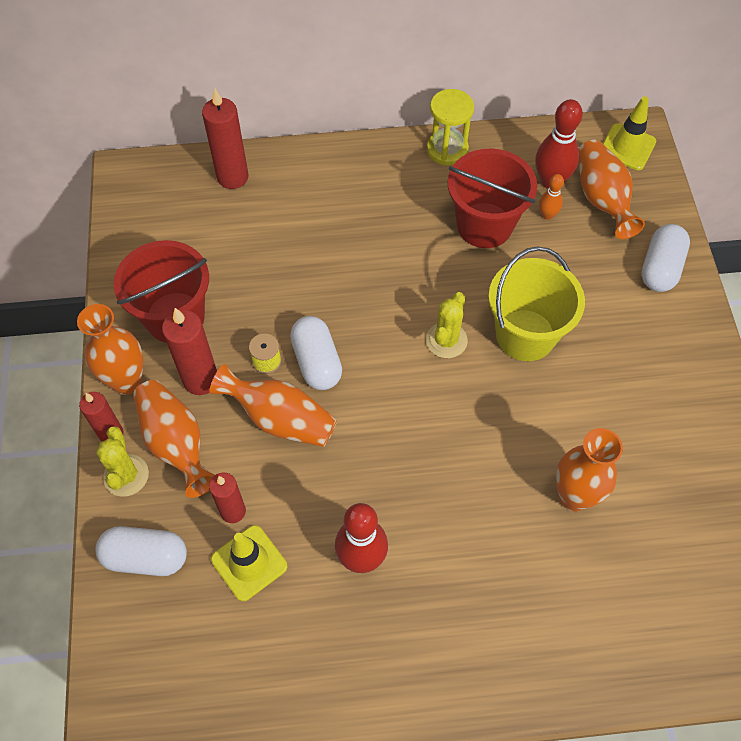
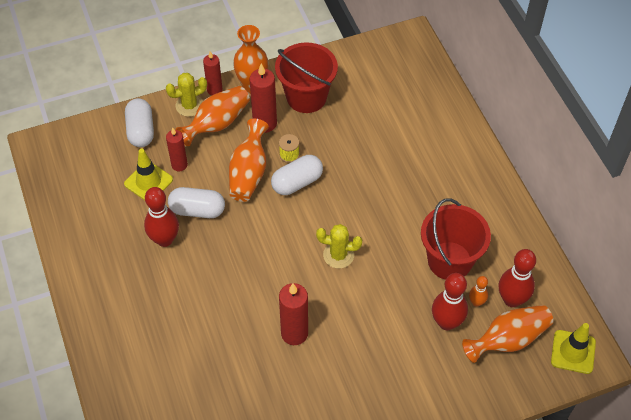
camera: 75 degrees right, 5 degrees down
red candle [202,88,249,189] -> red candle moved to [279,283,308,345]
yellow hourglass [427,89,474,166] -> none
yellow bucket [488,246,585,361] -> none
orange vase [556,428,623,511] -> none
white capsule [641,224,690,292] -> white capsule moved to [168,187,225,218]
none -> red bowling pin [432,273,468,330]

